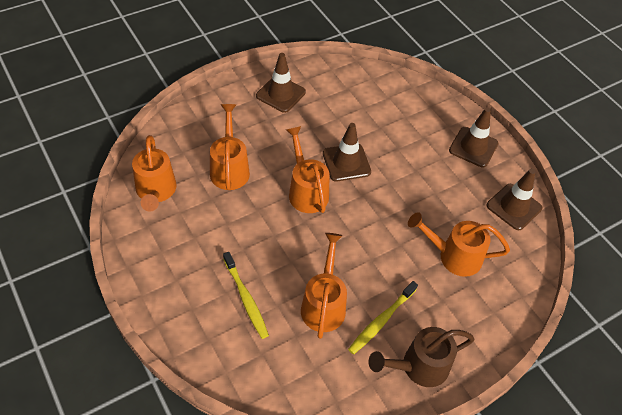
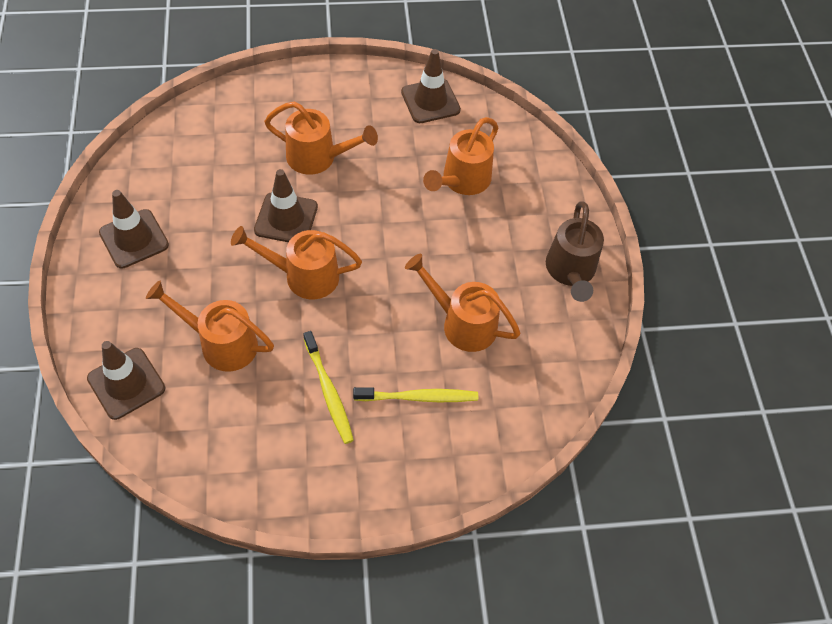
camera: 65 degrees left, 5 degrees up
orange watering can [132,135,177,212] -> orange watering can moved to [264,101,378,175]
yellow toothbrush [348,281,418,354] -> yellow toothbrush moved to [303,331,354,444]
brown traffic cone [449,108,498,167] -> brown traffic cone moved to [87,341,165,420]

